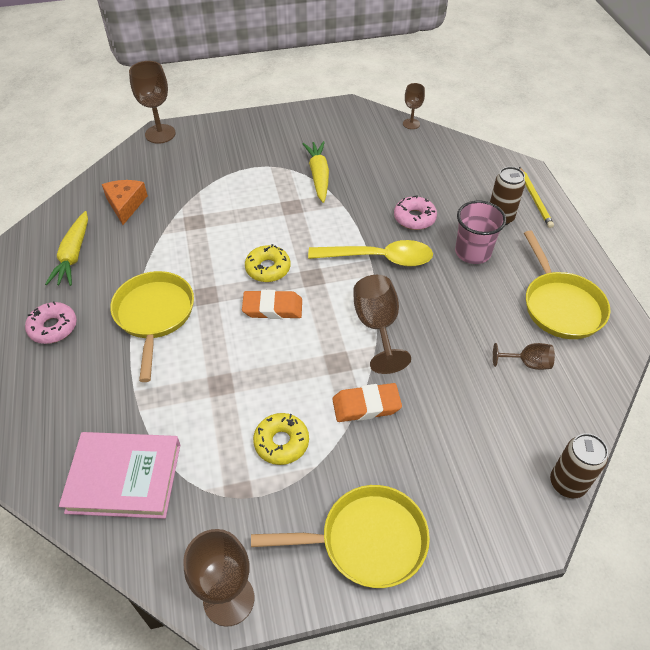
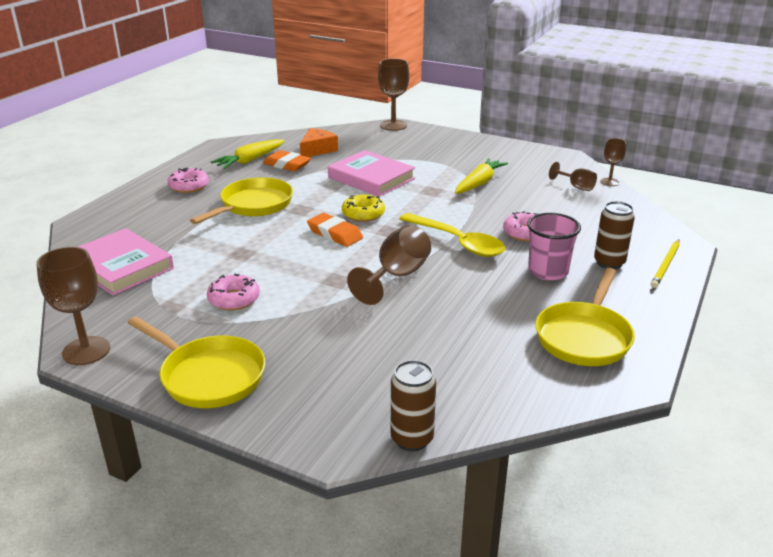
camera: 40 degrees right, 20 degrees down
yellow donut [253,413,309,465] -> pink donut [207,274,260,311]
orange eraser [332,383,402,422] -> orange eraser moved to [263,150,311,172]
brown goblet [493,343,555,370] -> brown goblet moved to [549,162,597,191]
none -> pink book [328,150,415,197]

